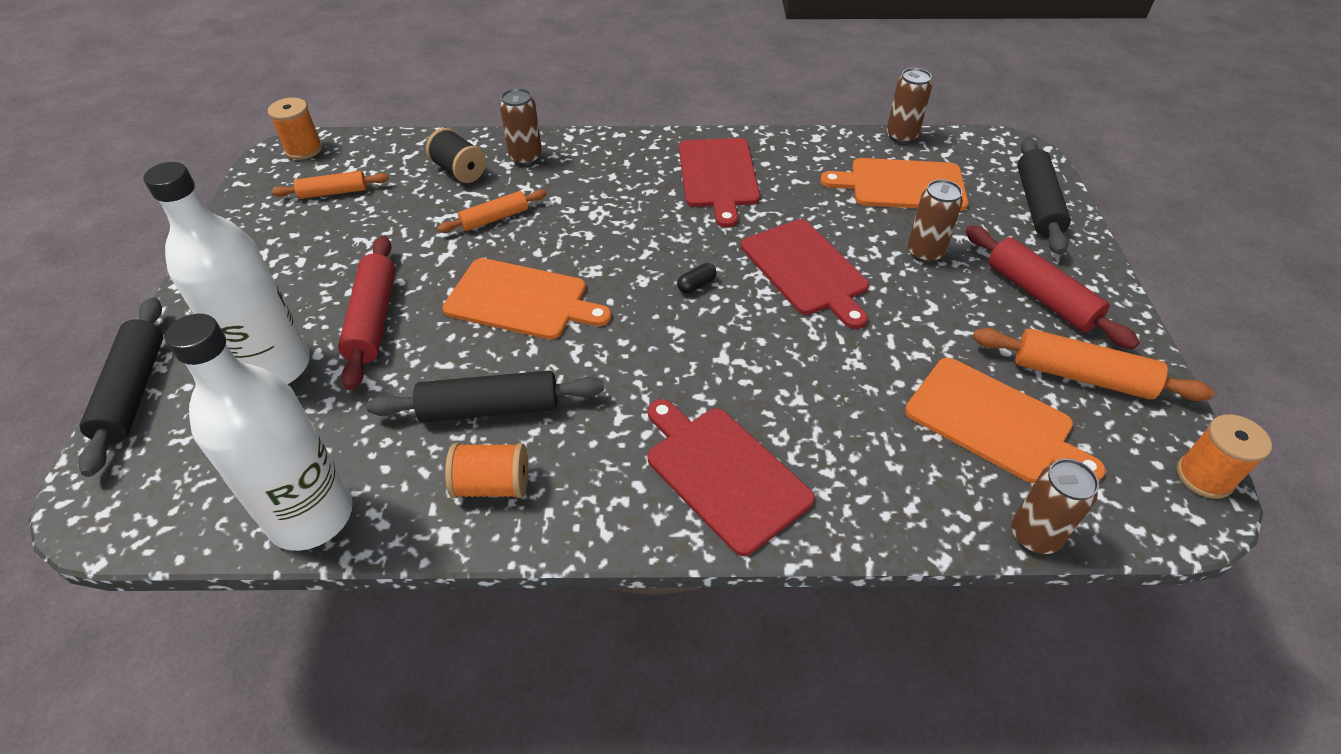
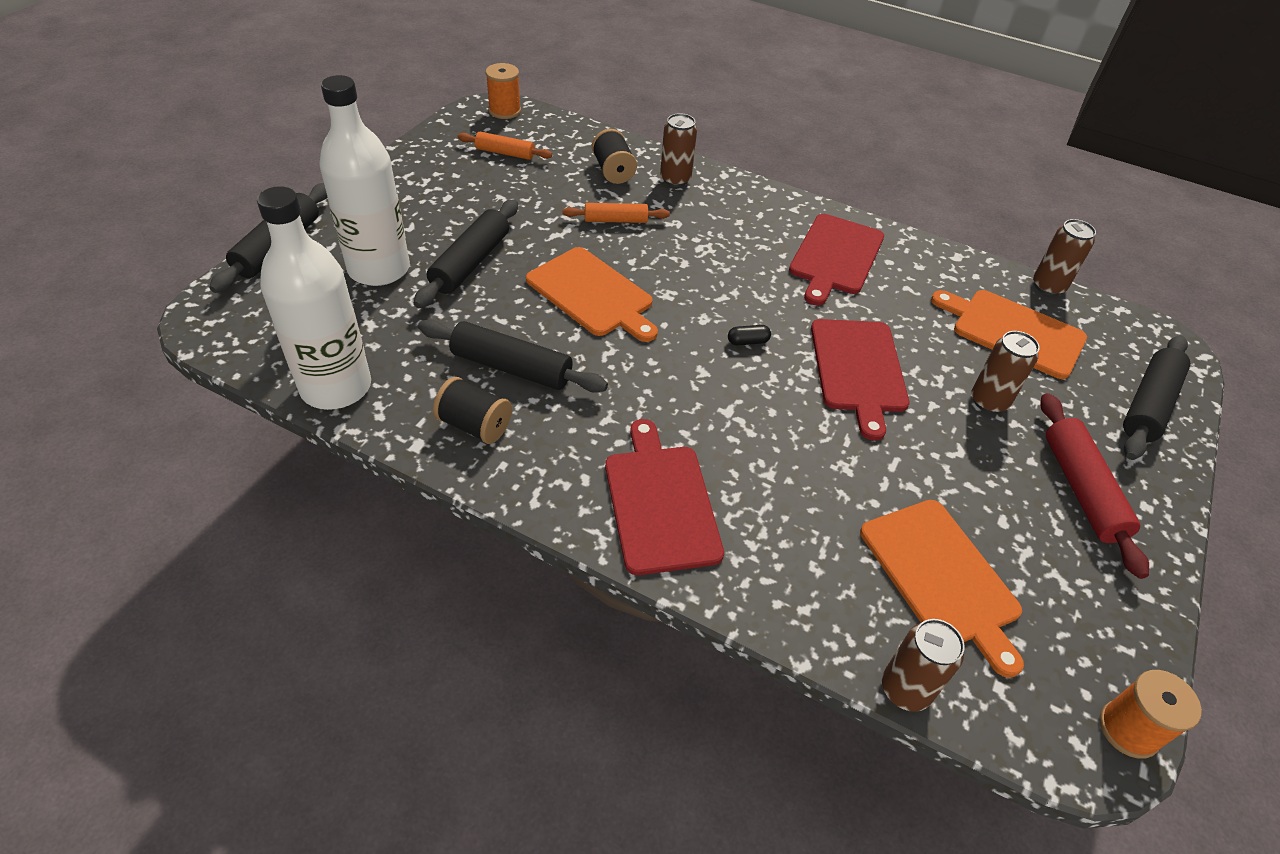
camera: 25 degrees right, 0 degrees up
red rolling pin [338,236,396,390] -> black rolling pin [414,199,518,308]
orange spool [445,443,528,498] -> black spool [433,377,512,444]
orange rolling pin [973,328,1214,401] -> none

